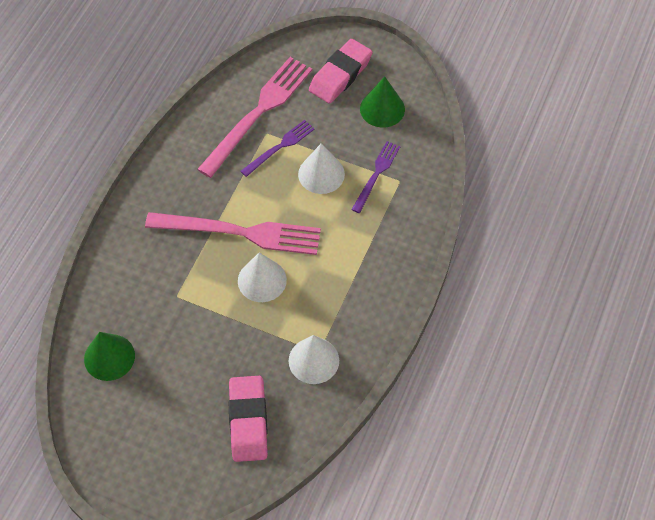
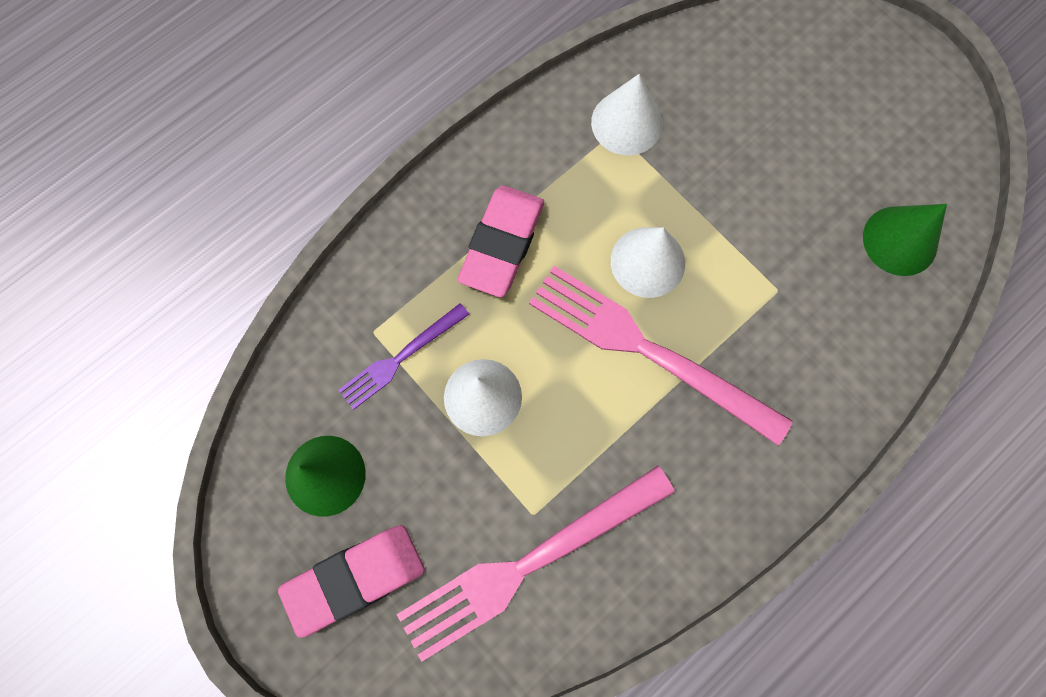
camera: 155 degrees left, 15 degrees up
pink eraser [229,376,268,462] -> pink eraser moved to [458,186,544,297]
purple fork [240,120,315,177] -> none

